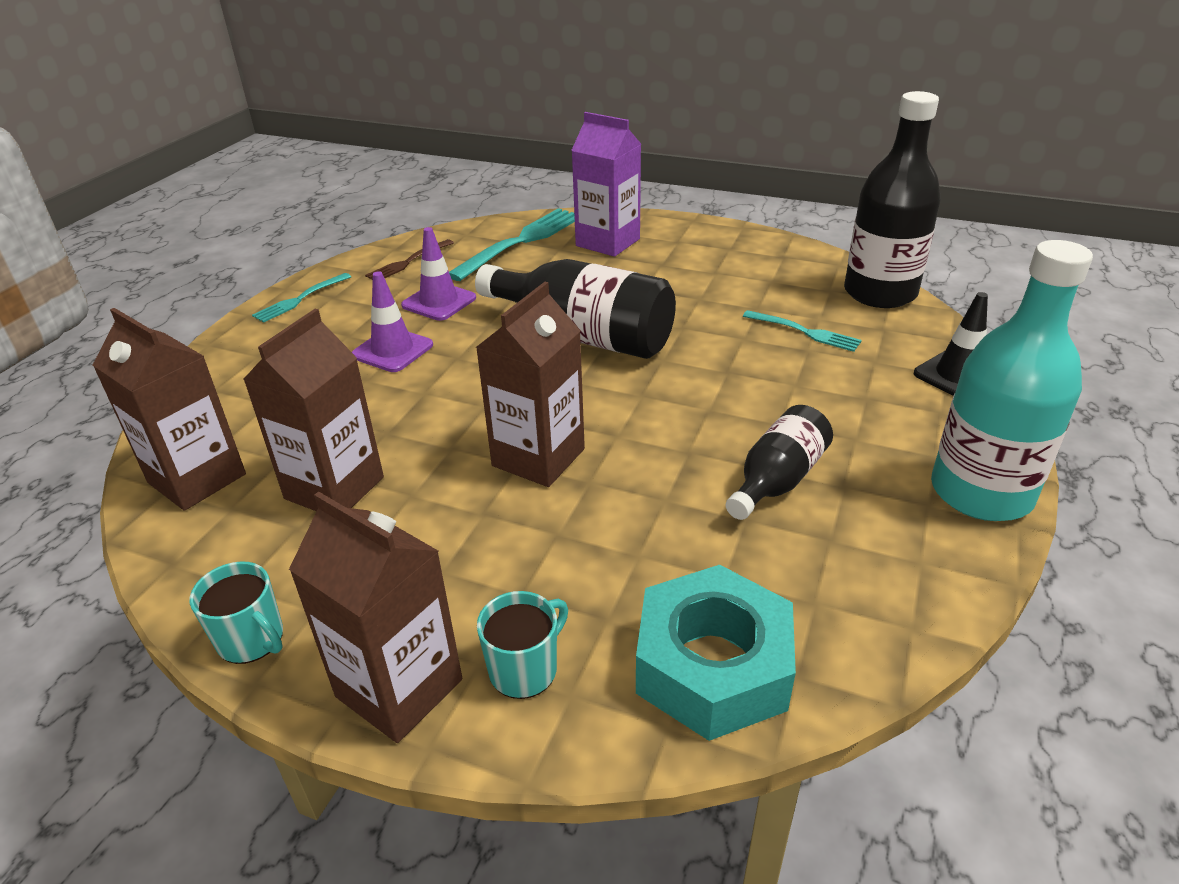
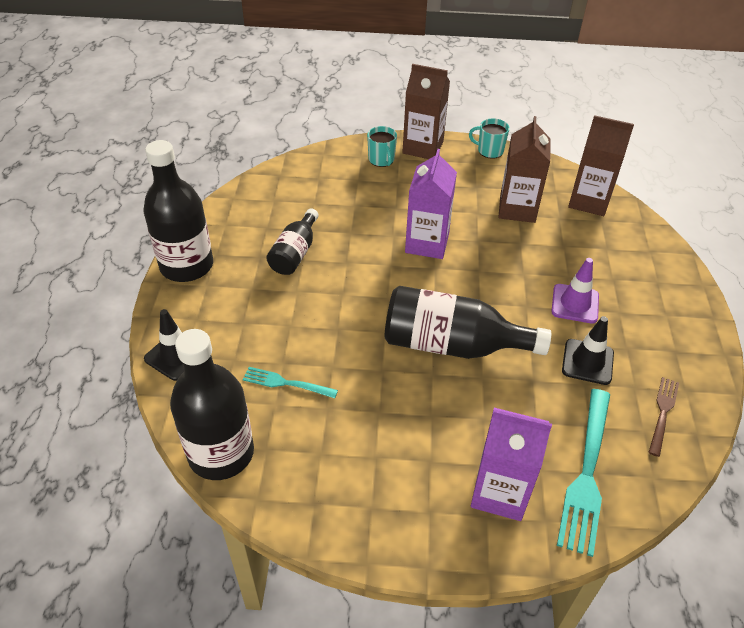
camera: 160 degrees right, 10 degrees up
turquoise fork [252,273,351,322] -> none
purple traffic cone [401,227,476,321] -> black traffic cone [562,316,614,385]
brown carton [476,282,585,487] -> purple carton [405,149,457,259]
turquoise mug [477,591,568,699] -> turquoise mug turned 45 degrees counterclockwise [367,126,397,167]
turquoise nut [636,565,796,741] -> none
turquoise bottle [931,240,1093,521] -> black bottle [143,140,213,282]

